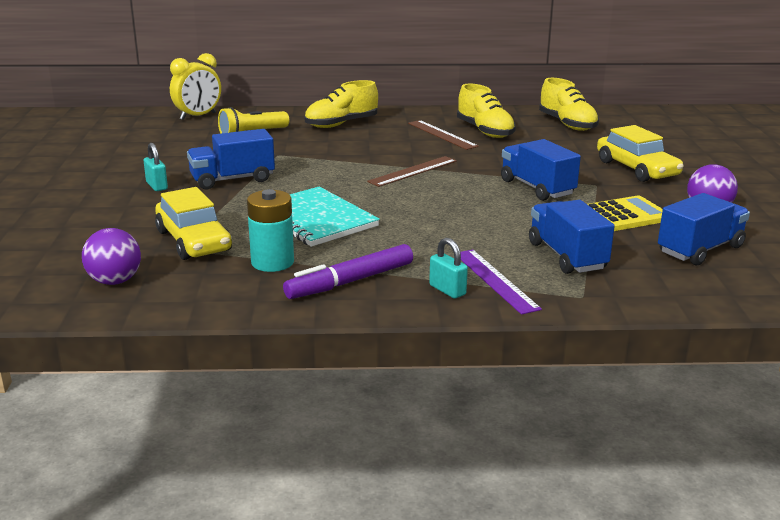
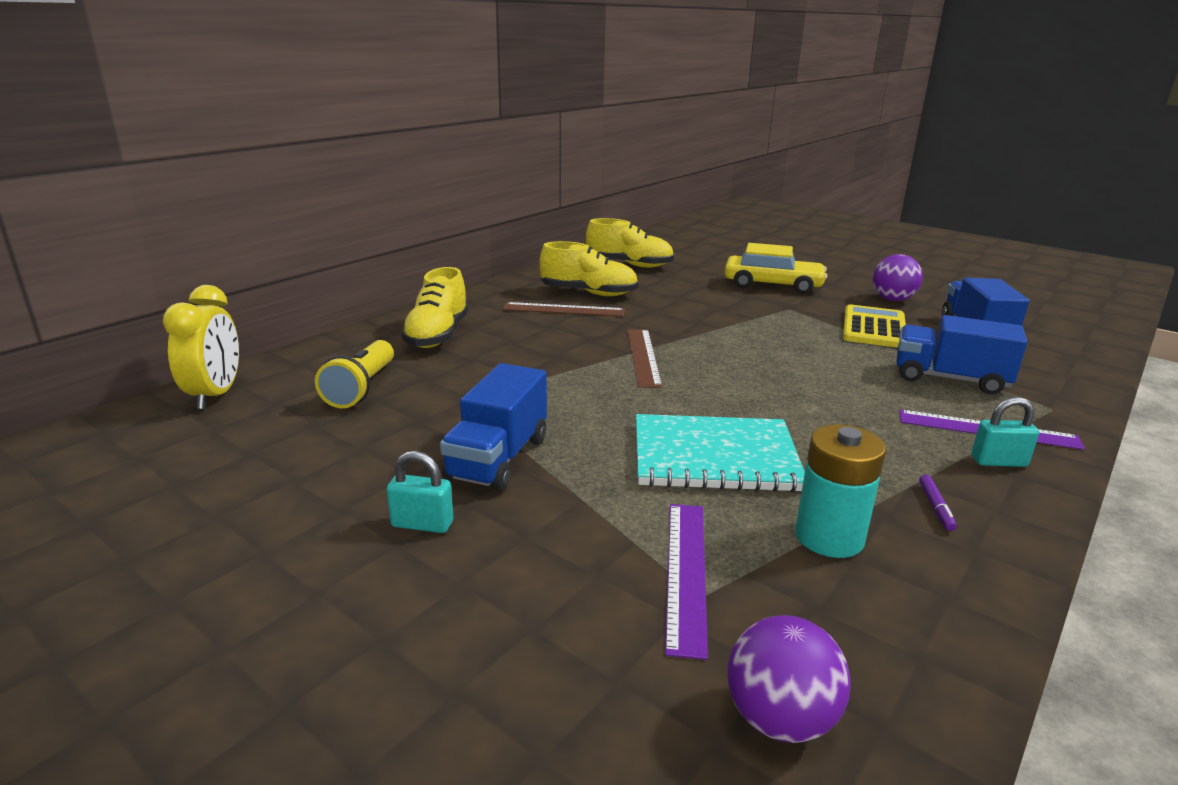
camera: 50 degrees left, 0 degrees up
yellow car [155,187,232,260] -> purple ruler [665,504,708,660]
purple marker [283,244,413,299] -> purple marker [919,475,957,531], size x0.41
blue truck [501,139,581,201] -> none

